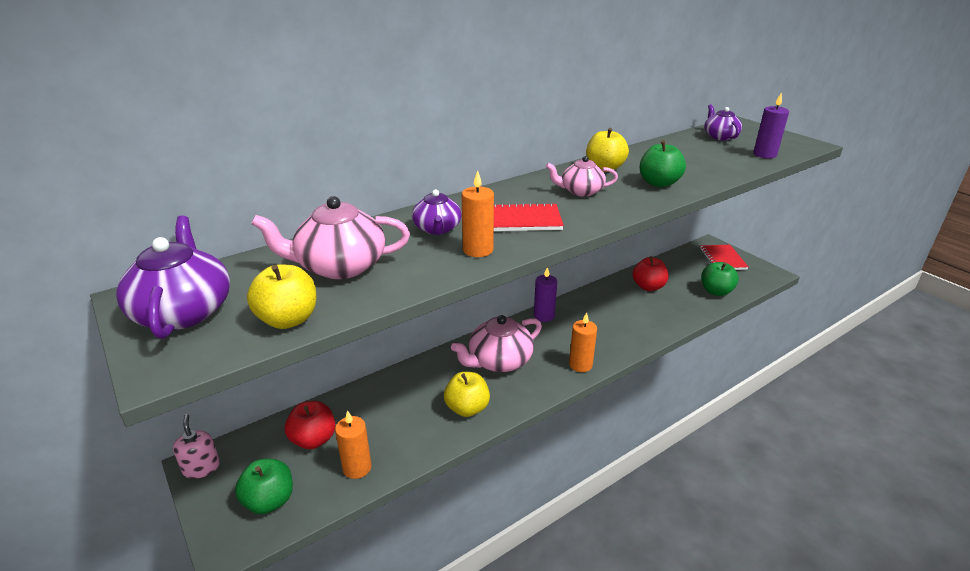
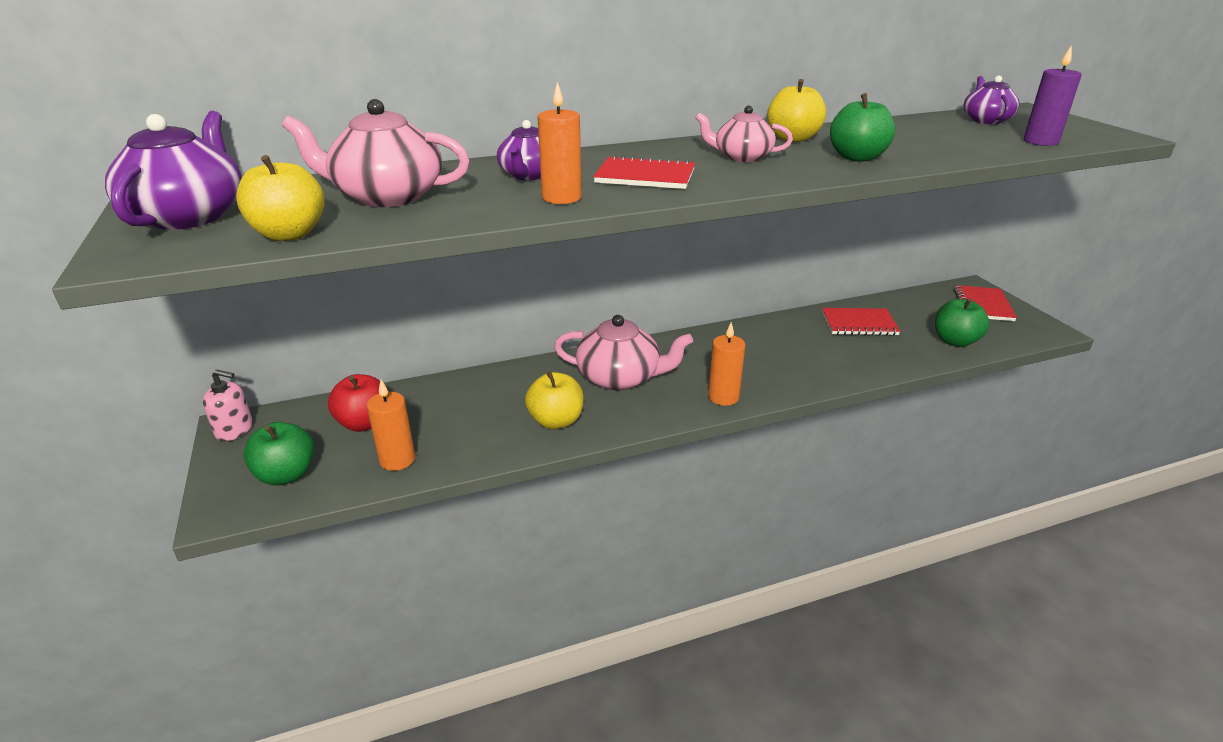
camera: 15 degrees right, 0 degrees up
pink soap dispenser [173,414,220,479] -> pink soap dispenser turned 105 degrees clockwise [203,369,253,441]
pink teapot [451,315,542,372] -> pink teapot turned 150 degrees counterclockwise [554,315,693,390]
purple candle [534,268,557,322] -> none
red apple [633,256,669,291] -> red notebook [822,308,900,336]

